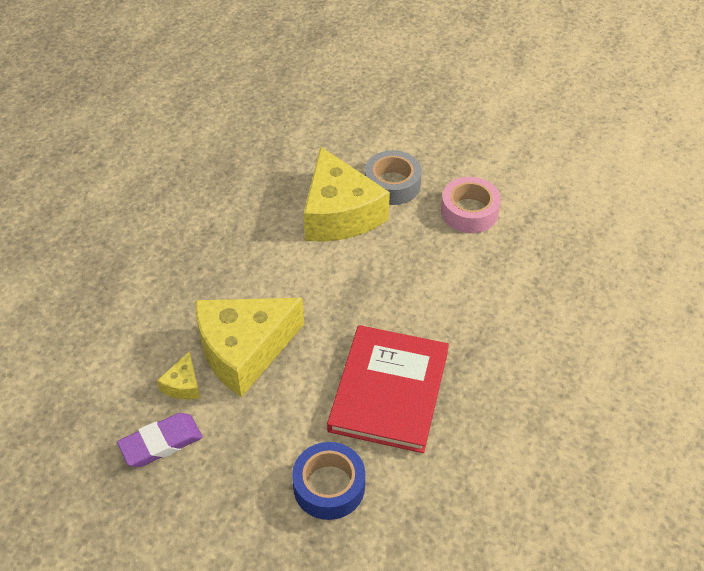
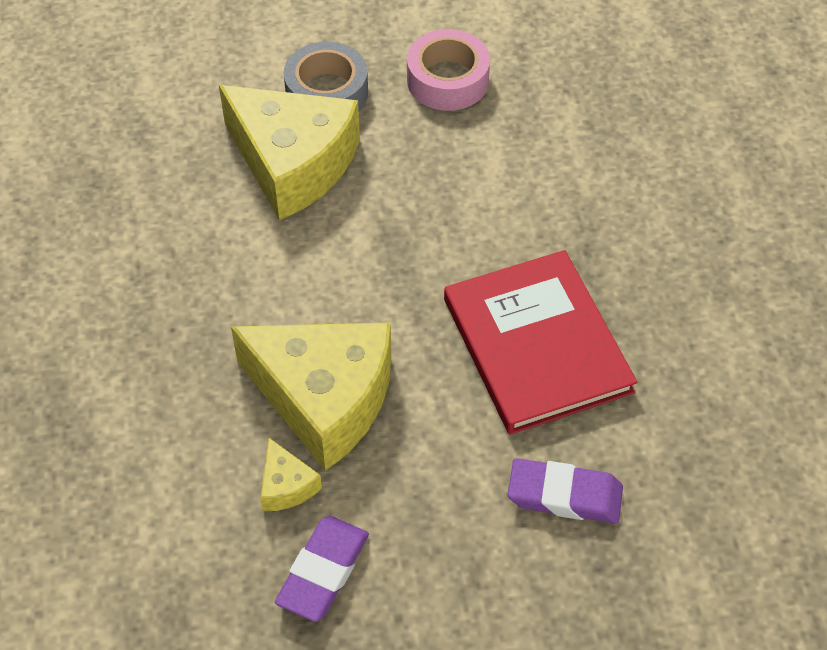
camera: 35 degrees left, 5 degrees up
yellow cheese [195,298,304,397] -> yellow cheese turned 90 degrees counterclockwise [231,322,391,471]
blue tape [292,442,365,520] -> purple eraser [508,458,623,524]

